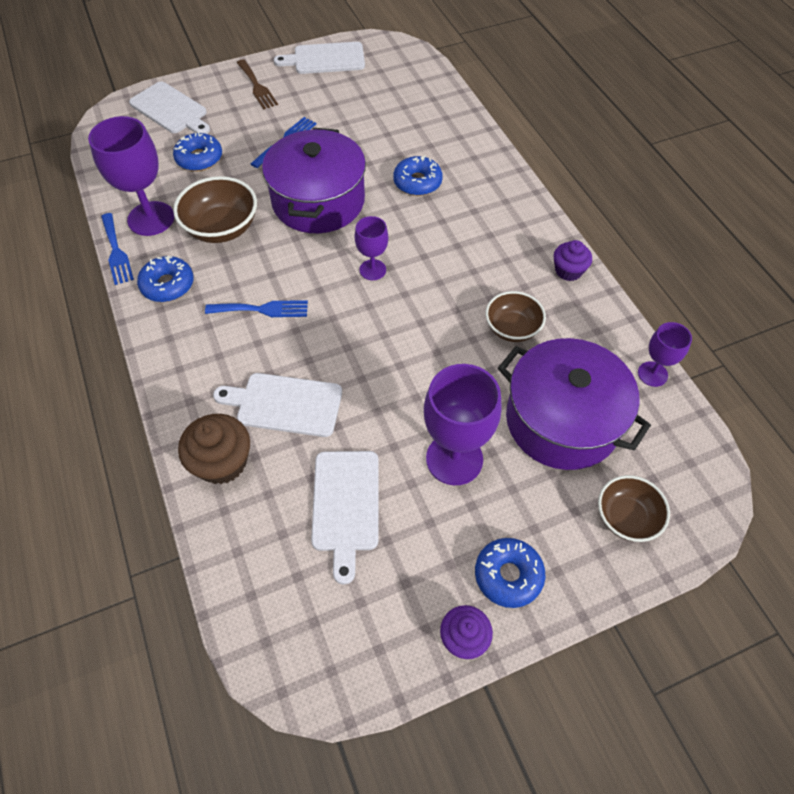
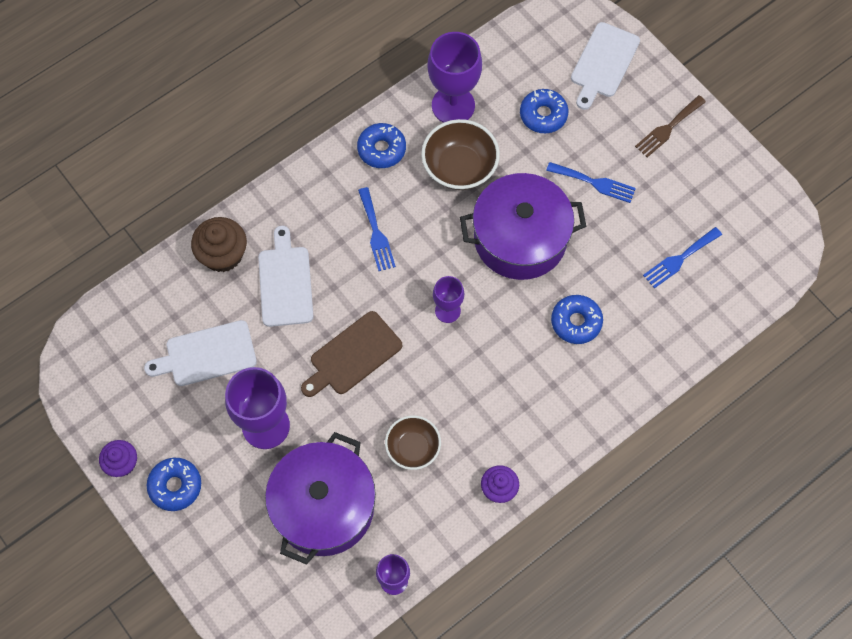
camera: 75 degrees right, 10 degrees up
blue fork [101,213,134,285] -> blue fork moved to [643,227,722,289]
white cutting board [274,42,365,74] -> none
brown bowl [598,475,670,542] -> none
none -> brown cutting board [301,311,402,397]

